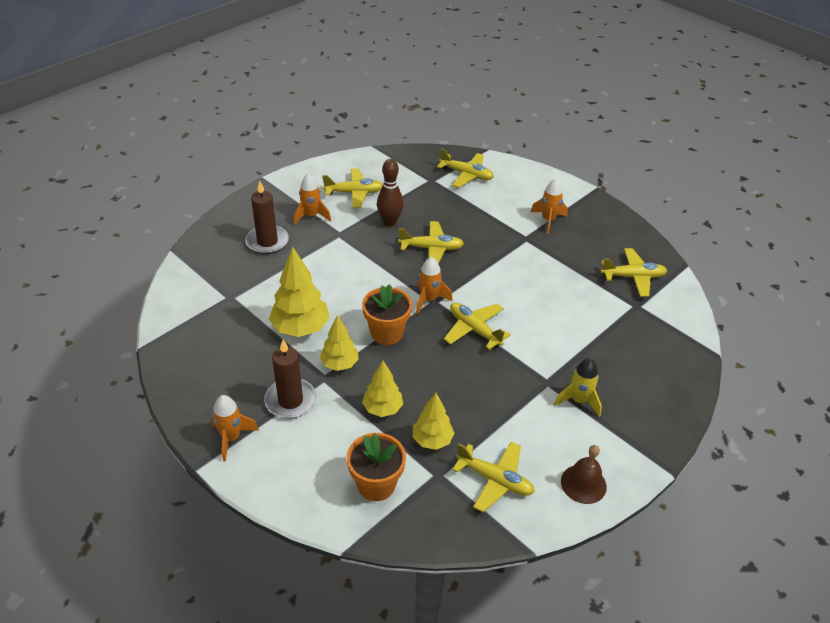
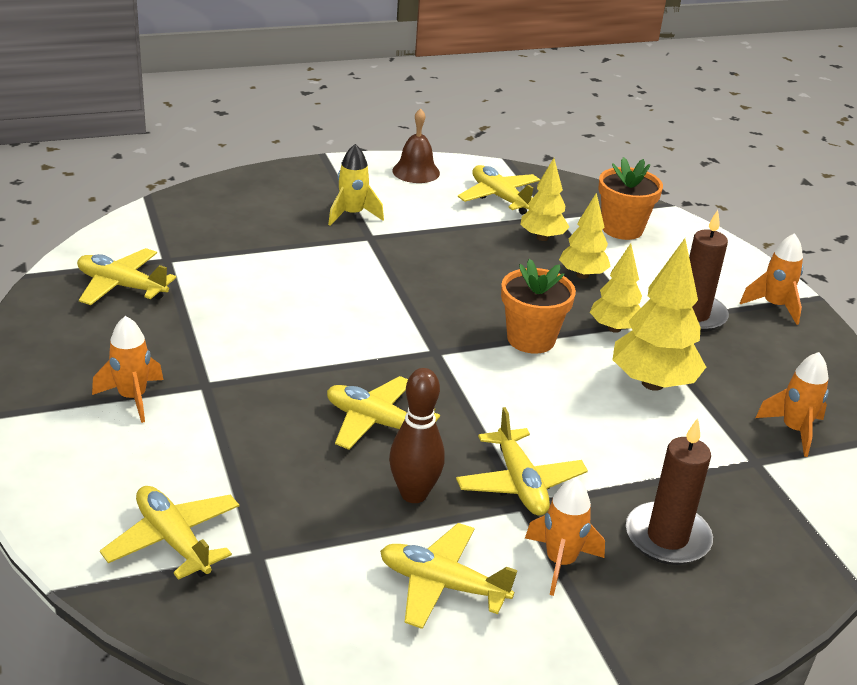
camera: 155 degrees left, 10 degrees down
orange rocket [416,257,453,314] -> orange rocket moved to [755,352,829,457]
yellow plane [444,303,511,350] -> yellow plane moved to [456,407,588,516]

